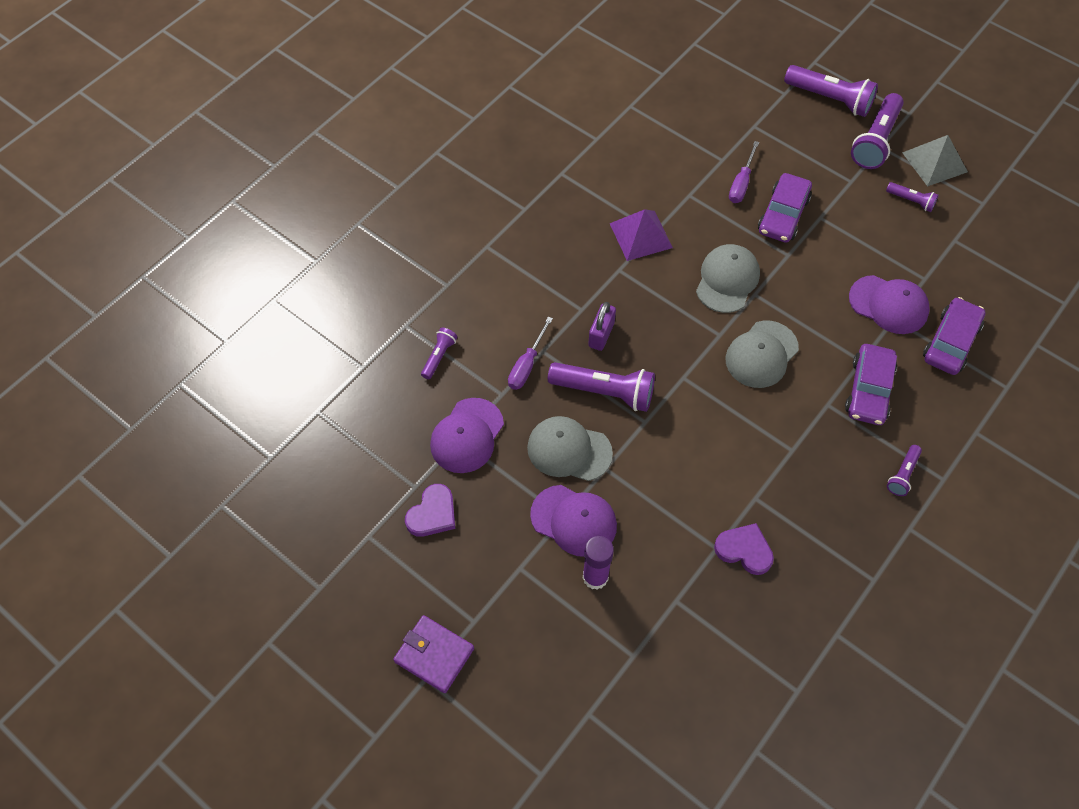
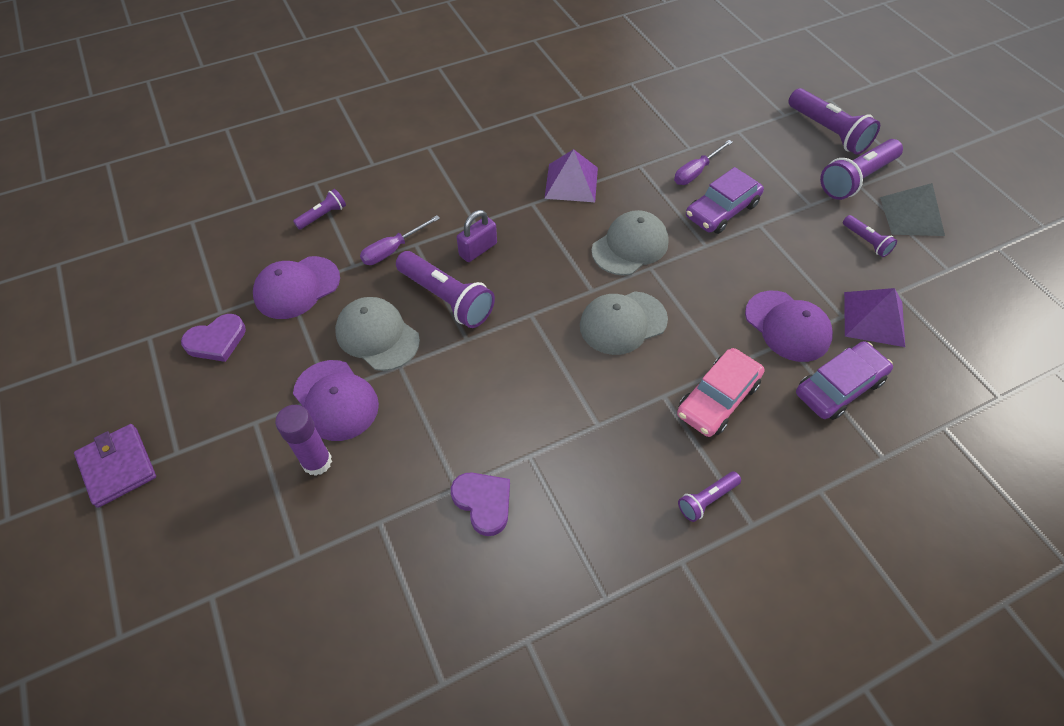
camera: 25 degrees right, 5 degrees down
purple car [845,344,897,425] -> pink car [677,348,764,437]
none -> purple pyramid [844,288,905,347]

